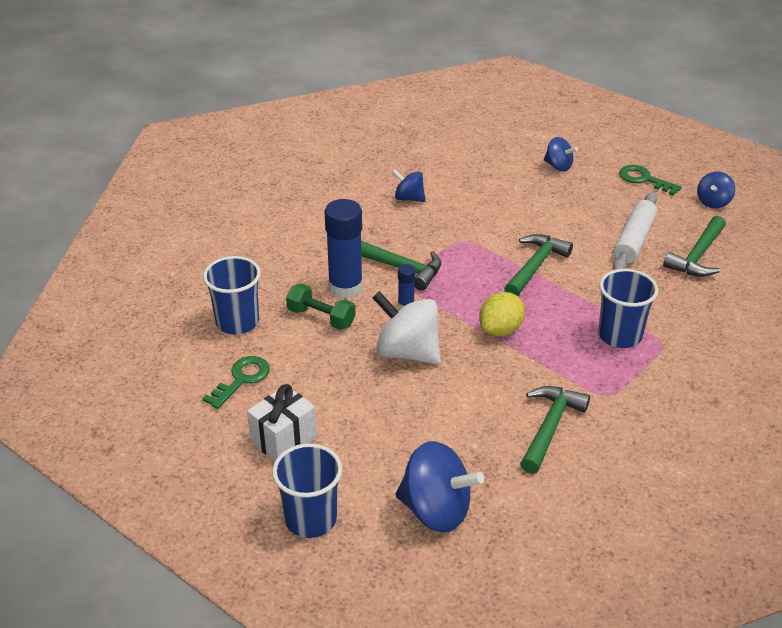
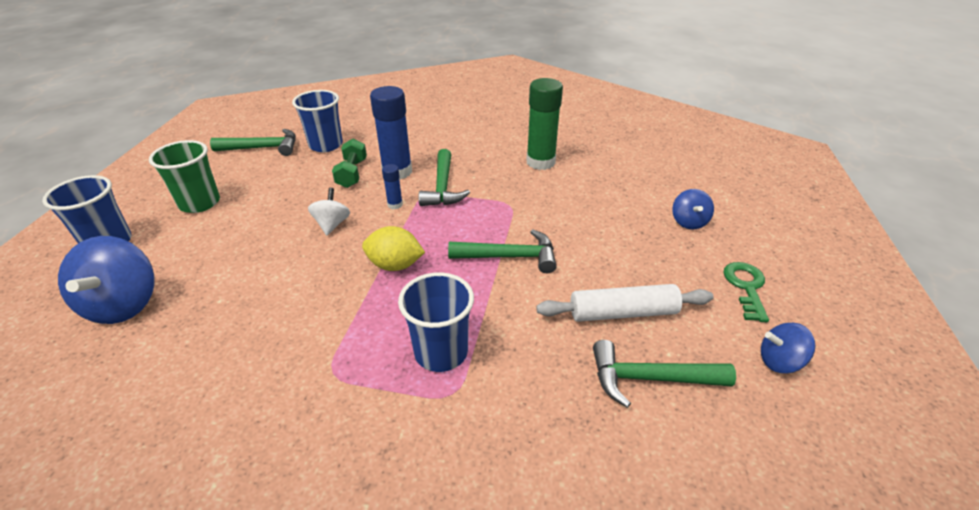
camera: 60 degrees right, 0 degrees up
green key [202,356,270,409] -> none
white gift [247,384,317,461] -> green cup [149,140,220,213]
white spinning top [372,291,441,364] -> white spinning top [308,188,350,235], size x0.56
blue spinning top [392,170,426,202] -> green glue stick [526,78,563,170]
green hammer [520,386,590,474] -> green hammer moved to [210,129,296,156]

